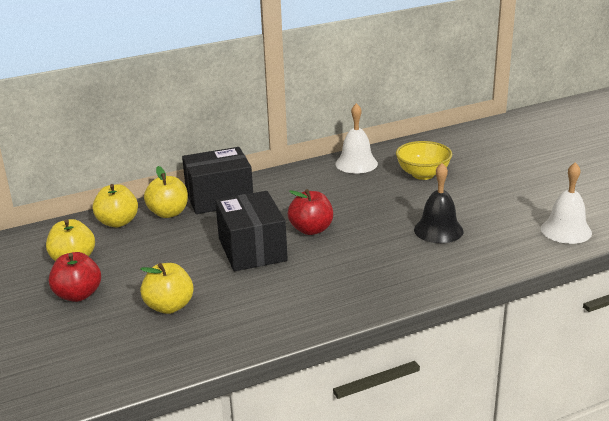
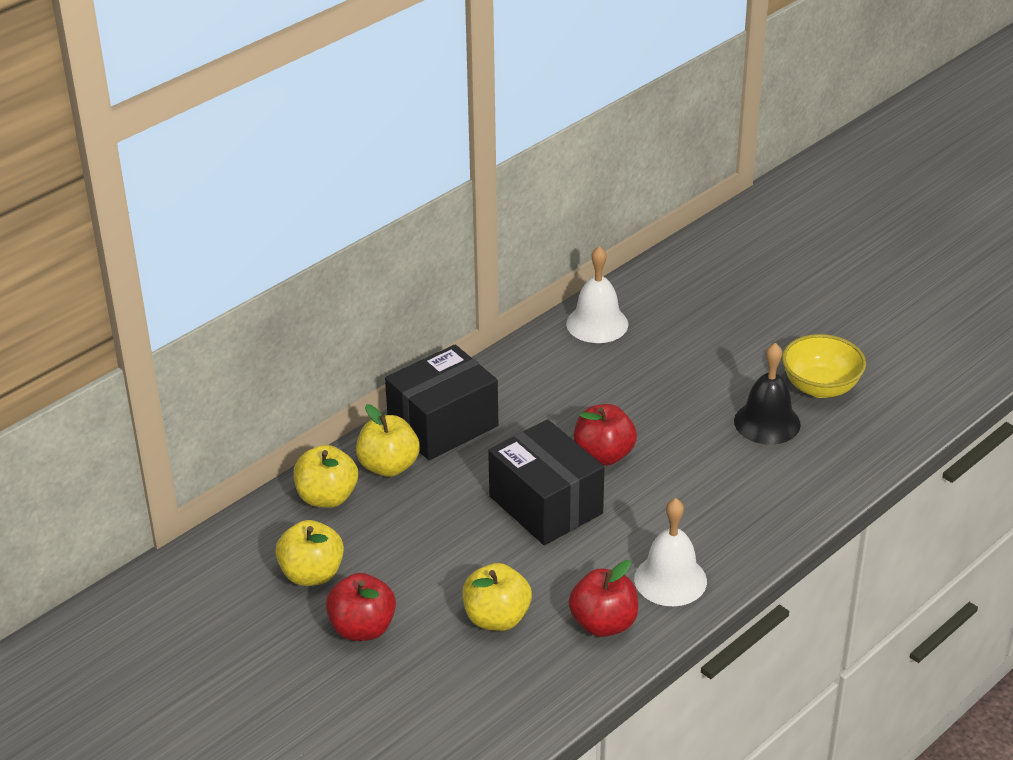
camera: 20 degrees left, 10 degrees up
yellow bowl [396,141,452,180] -> yellow bowl moved to [782,334,866,398]
white bell [541,162,592,244] -> white bell moved to [634,498,707,606]
none -> red apple [569,560,638,637]

